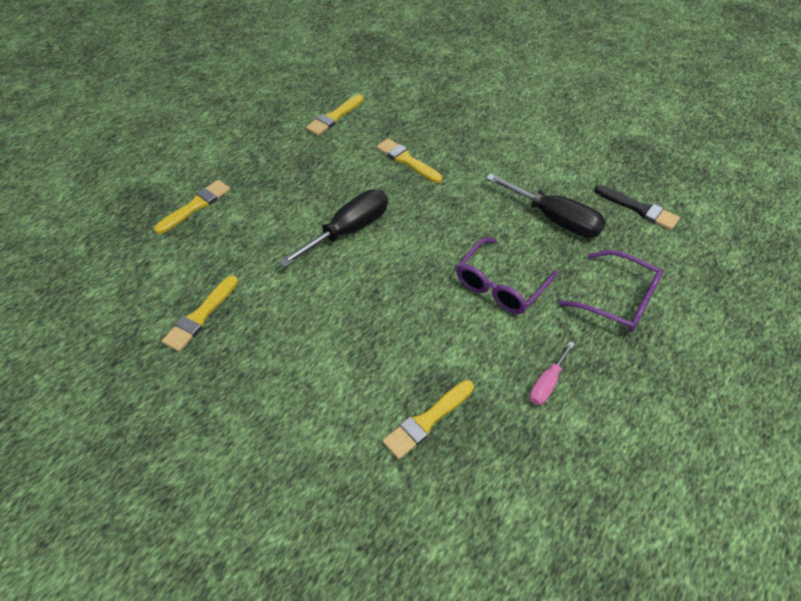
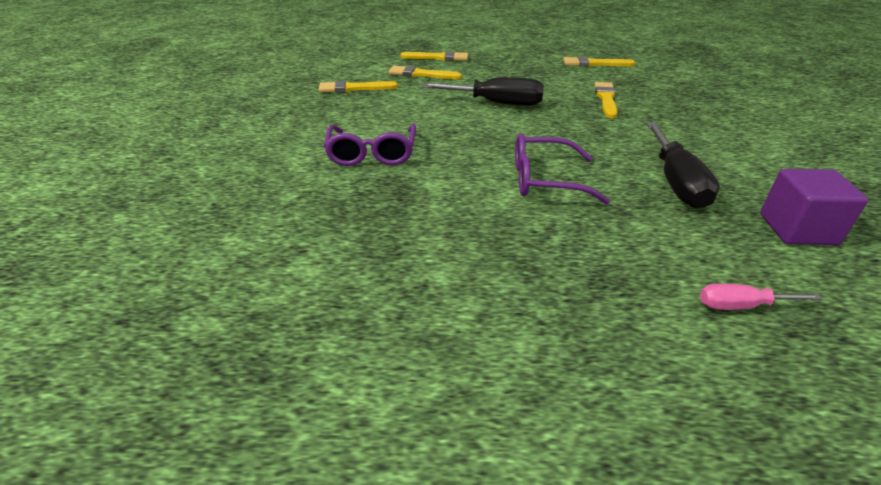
camera: 55 degrees right, 15 degrees down
yellow brush [383,380,474,459] -> yellow brush moved to [389,66,462,79]
pink screwdriver [529,342,575,405] -> pink screwdriver moved to [700,284,823,310]
purple glasses [559,250,663,332] -> purple glasses moved to [324,124,416,166]
black brush [594,185,680,230] -> purple cube [760,169,868,245]

